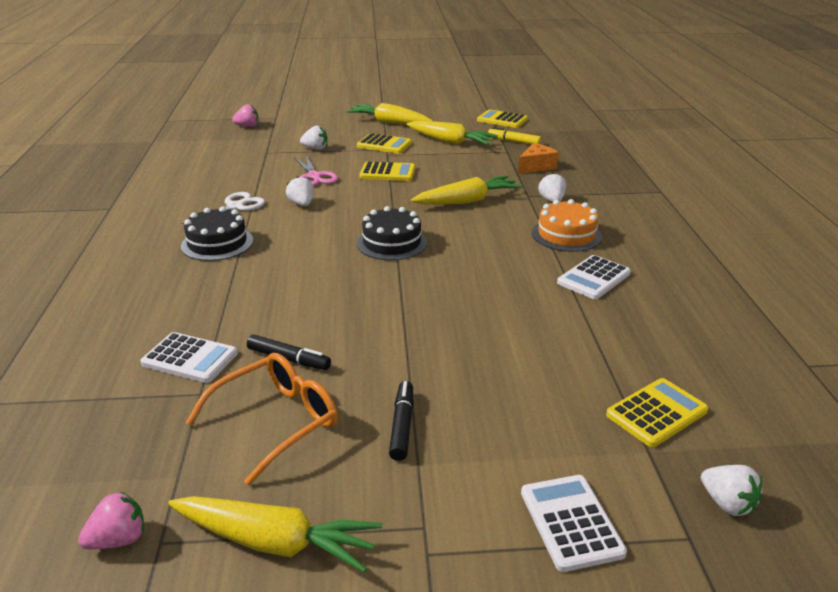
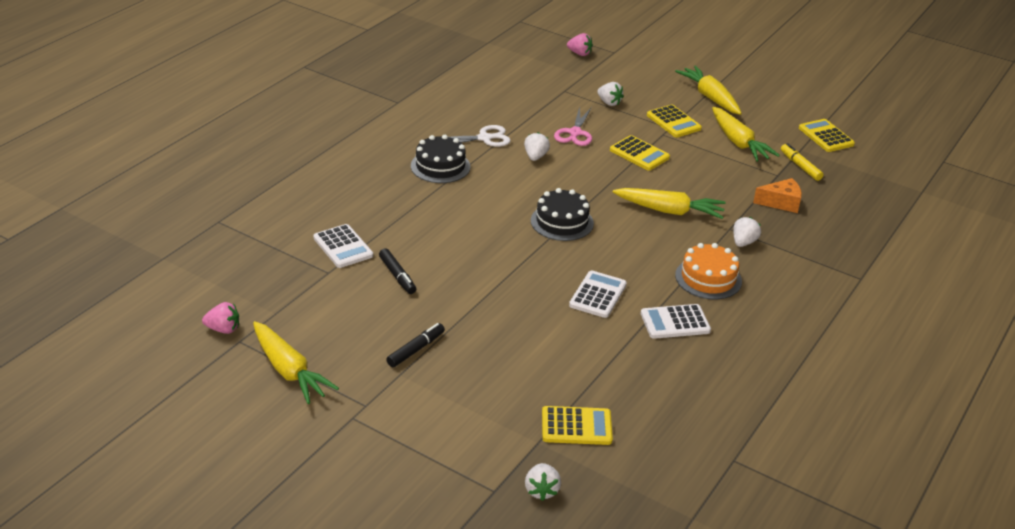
camera: 35 degrees right, 5 degrees up
orange glasses [185,353,338,486] -> none
white calculator [521,475,627,572] -> white calculator moved to [569,271,627,318]

